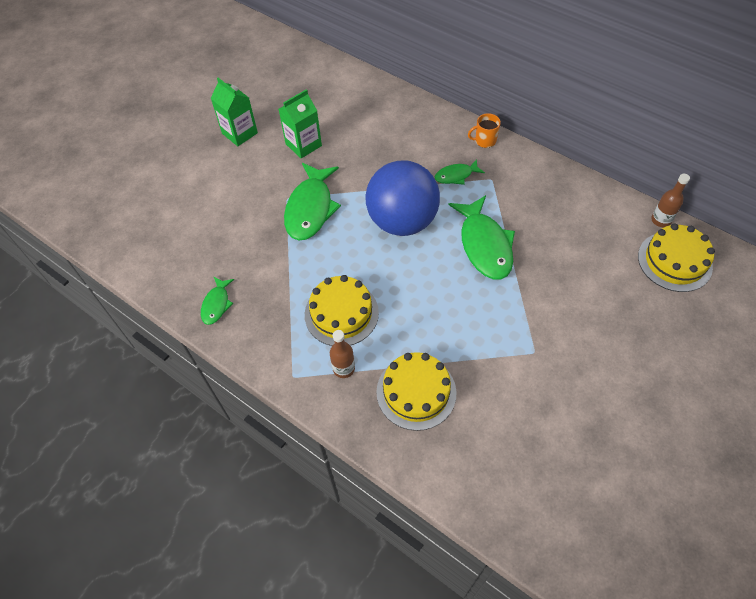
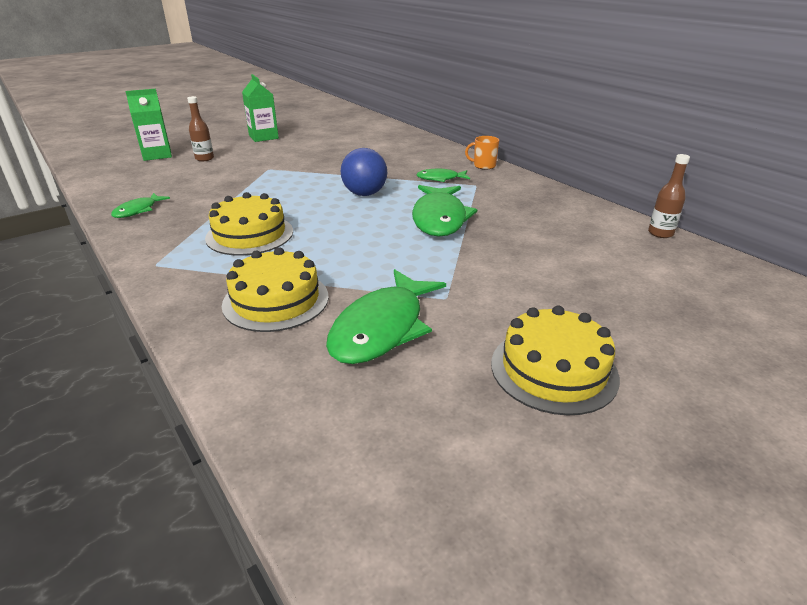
camera: 15 degrees right, 25 degrees down
green carton [279,89,322,158] -> green carton moved to [125,89,172,161]
green fish [284,163,341,240] -> green fish moved to [326,269,446,364]
brown bottle [330,330,355,378] -> brown bottle moved to [187,96,214,161]
blue ball [365,160,440,236] -> blue ball [341,148,387,196], size x0.60
yellow cake [638,223,715,292] -> yellow cake moved to [491,306,620,416]

